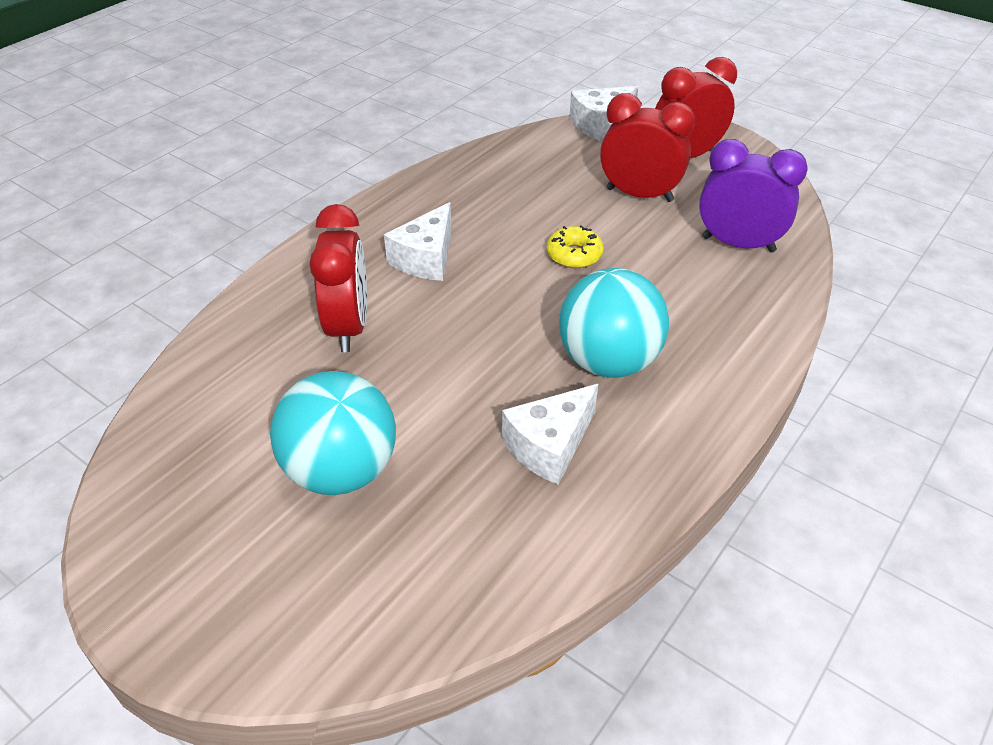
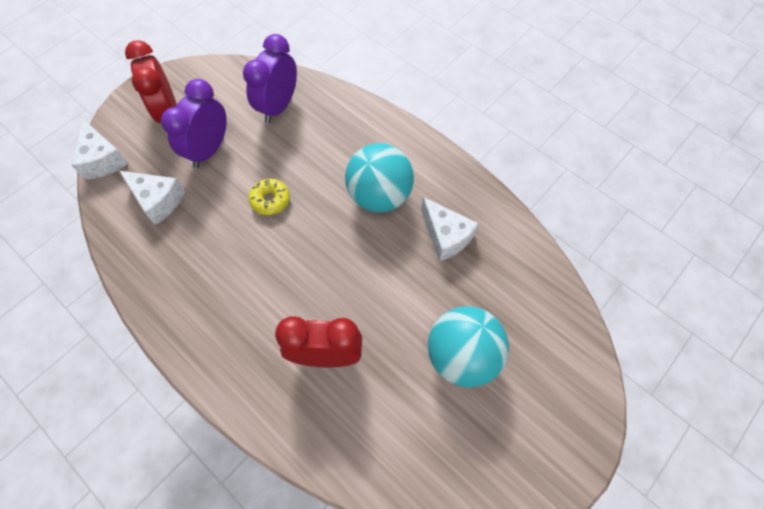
camera: 85 degrees left, 20 degrees up
white cheese [384,202,452,281] -> white cheese moved to [119,171,185,225]
red clock [600,93,695,202] -> purple clock [161,79,227,168]

